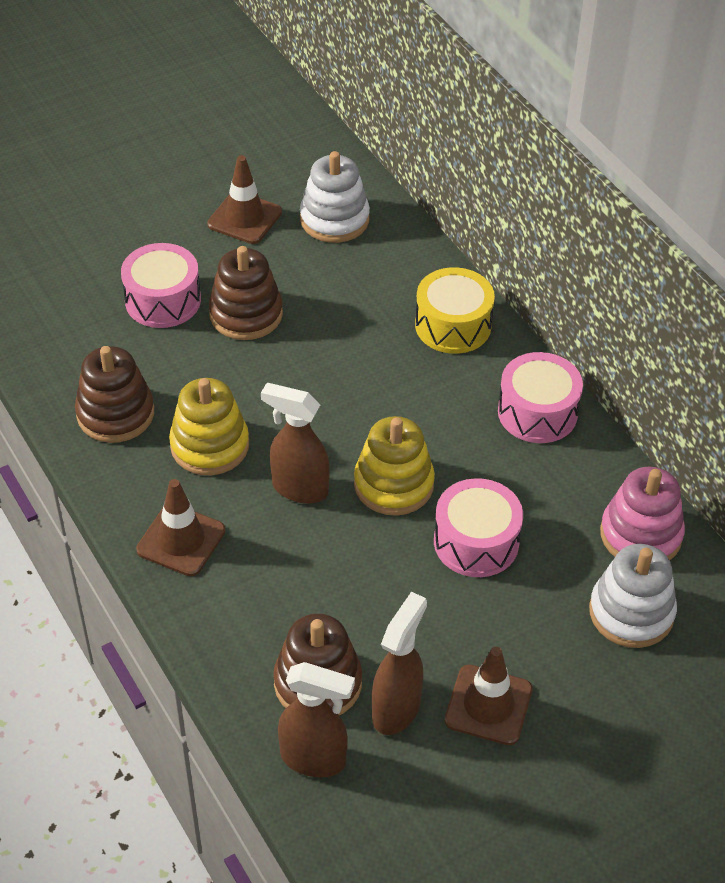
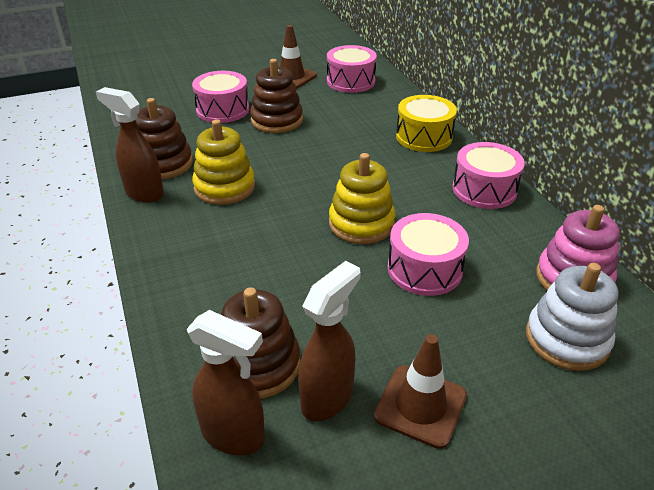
camera: 10 degrees right, 10 degrees down
brown traffic cone [136,479,225,576] -> none
brown spray bottle [261,383,330,504] -> brown spray bottle moved to [96,87,164,203]
white stacking toy [300,151,370,243] -> pink drum [327,45,377,93]

